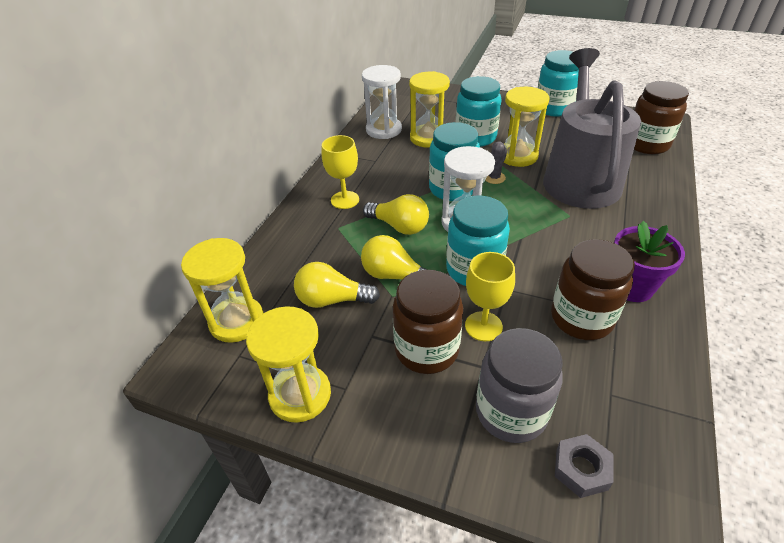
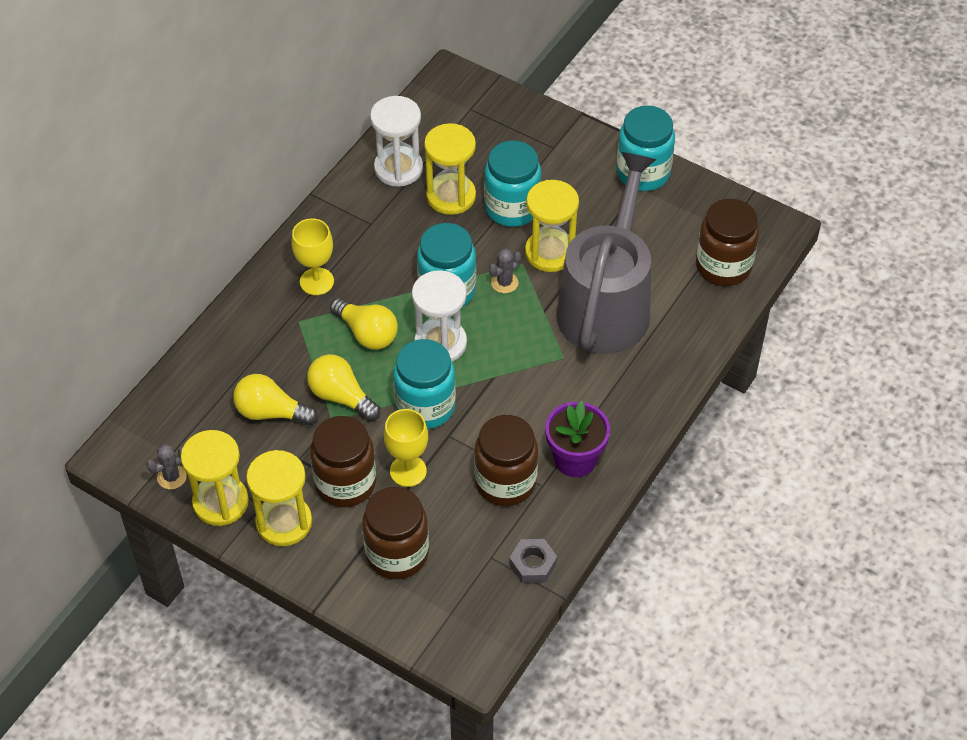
camera: 10 degrees right, 10 degrees up
yellow hourglass [181,238,263,343] -> yellow hourglass moved to [246,450,312,546]
grey jar [476,328,563,443] -> brown jar [362,487,429,579]
grey nut [555,434,614,498] -> grey nut moved to [509,539,557,583]
none -> grey cactus [146,444,187,489]

